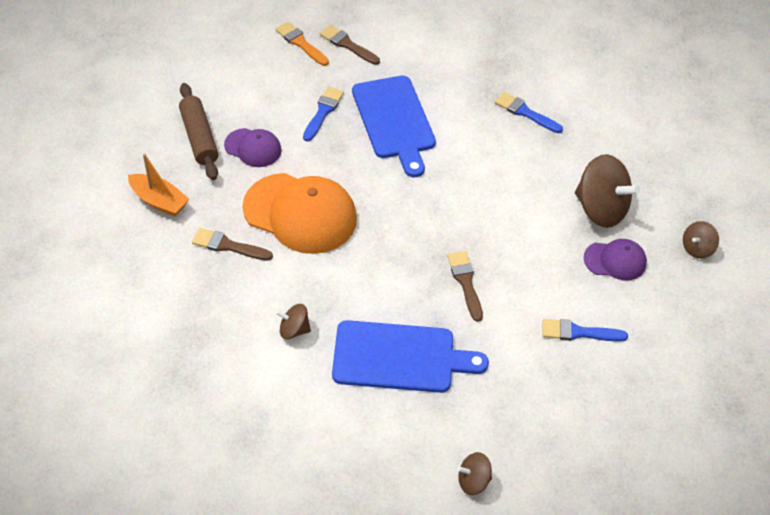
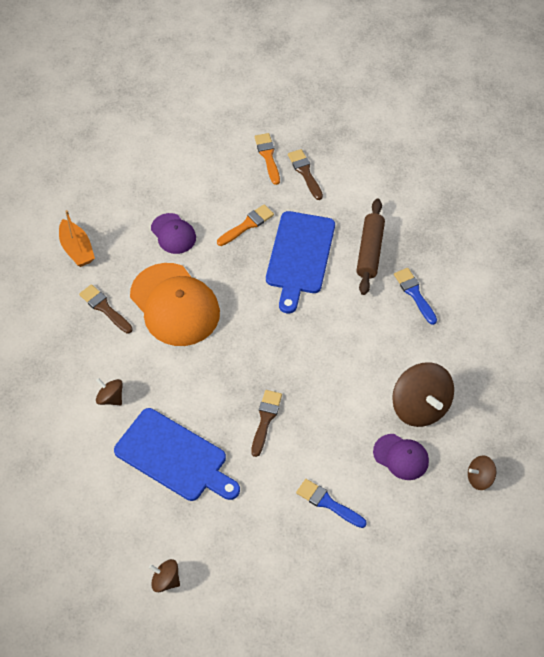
camera: 30 degrees right, 5 degrees up
brown rolling pin [179,83,218,180] -> brown rolling pin moved to [356,199,385,295]
blue brush [303,87,344,142] -> orange brush [217,204,274,246]

